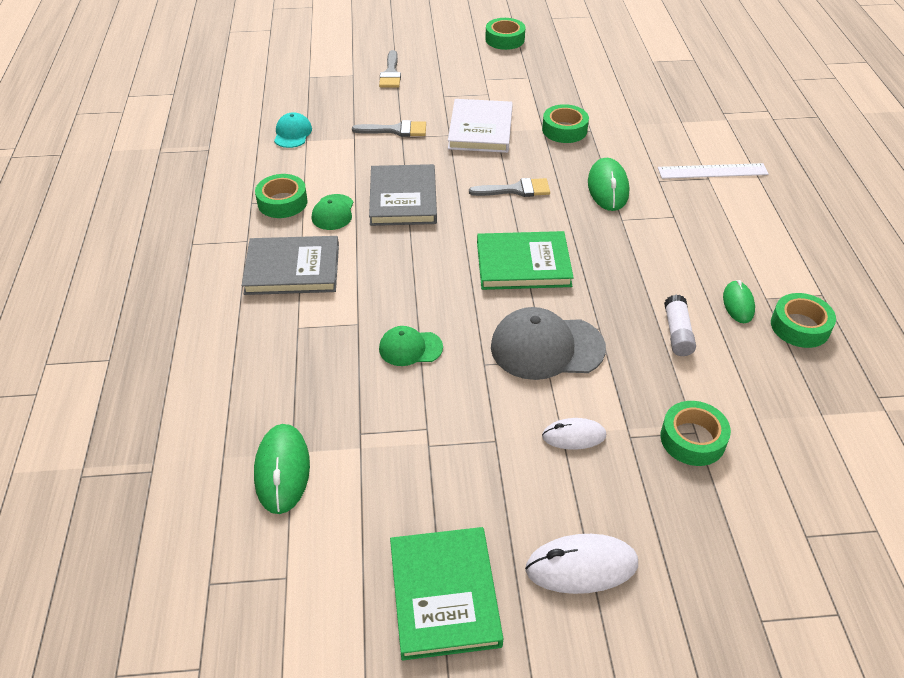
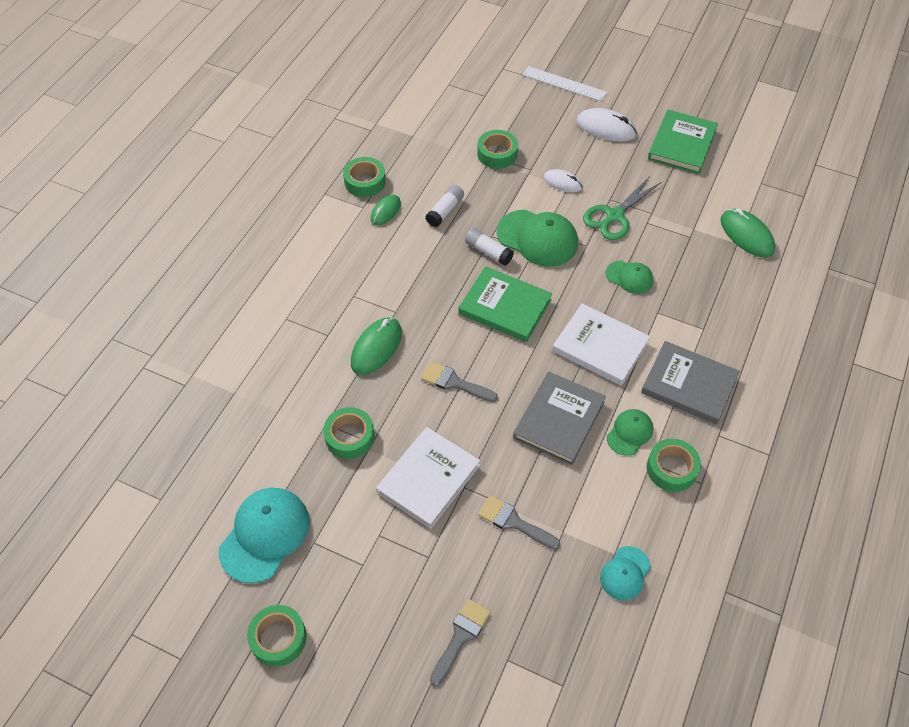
camera: 150 degrees left, 10 degrees up
green mouse [254,424,310,514] -> green mouse turned 60 degrees counterclockwise [720,209,775,257]
grey cap [491,307,606,380] -> green cap [497,210,578,267]
white ruler [658,163,769,179] -> white ruler moved to [523,66,607,102]
none -> turquoise cap [219,488,310,583]
none -> white glue stick [465,228,514,266]
none -> white book [552,304,650,386]
none -> green scissors [583,176,661,240]

